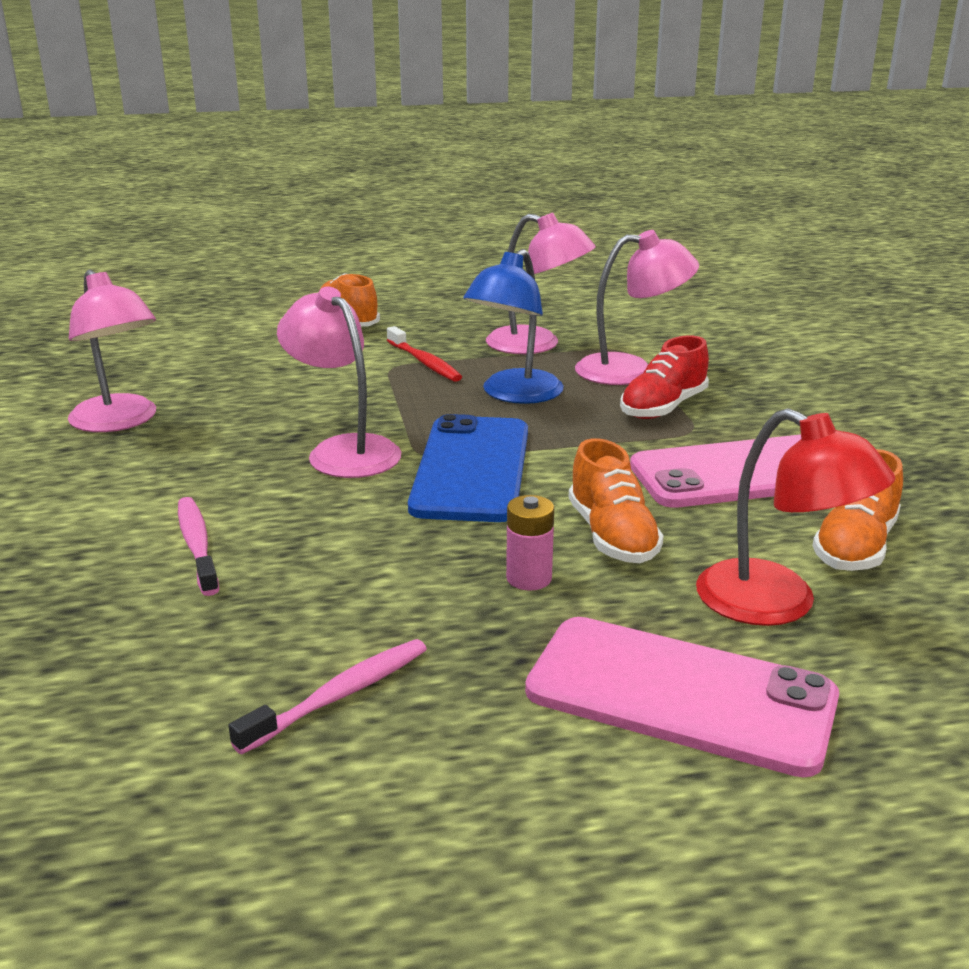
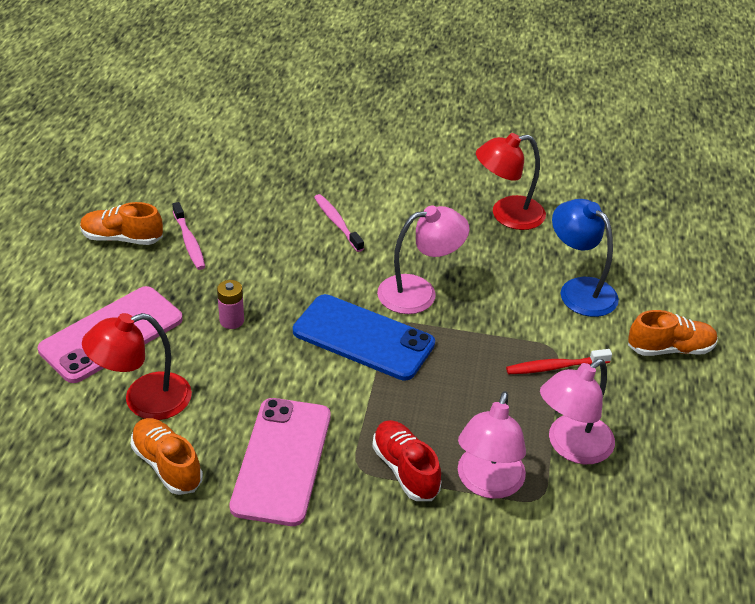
camera: 110 degrees right, 15 degrees up
pink lamp [68,269,156,432] -> red lamp [476,133,546,230]
pink toothbrush [178,497,219,596] -> pink toothbrush turned 120 degrees counterclockwise [314,194,364,252]
blue lamp [463,249,564,404] -> blue lamp moved to [552,199,619,317]
orange shoe [568,438,664,563] -> orange shoe moved to [80,202,163,245]

